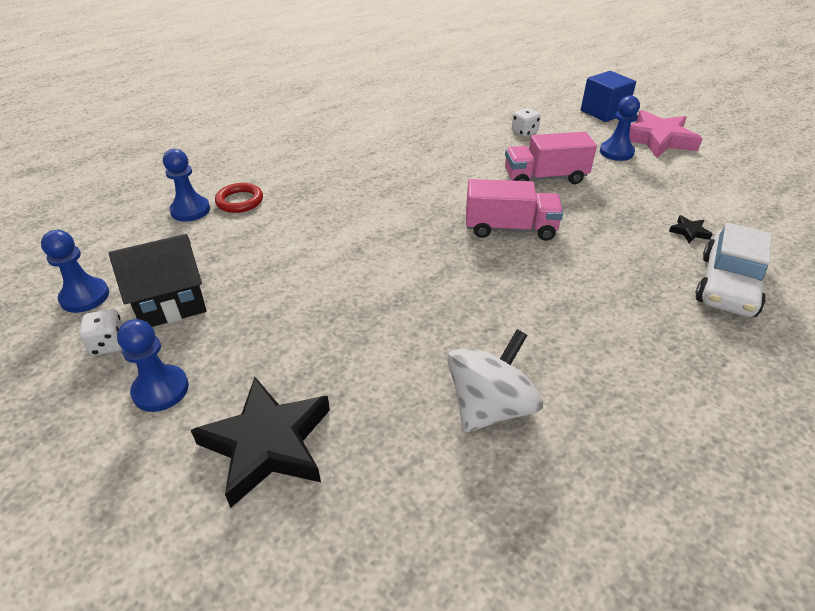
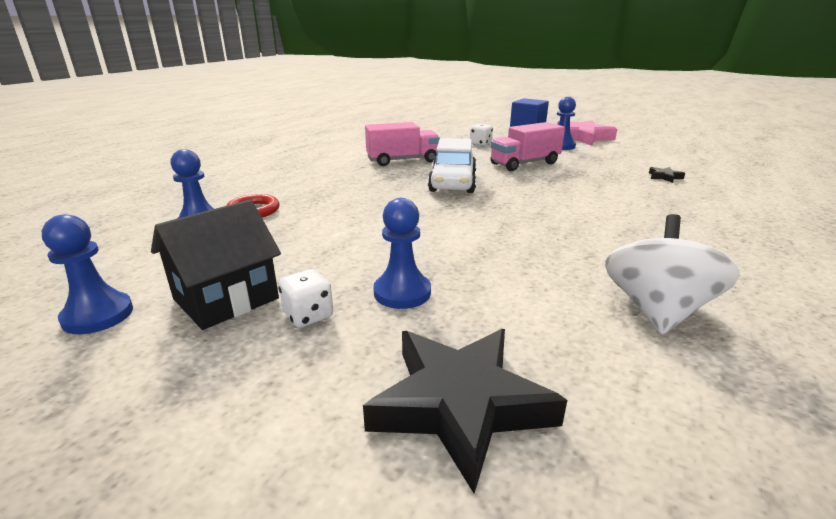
camera: 20 degrees left, 15 degrees down
white dice [79,309,123,356] -> white dice moved to [279,269,333,328]
blue pawn [117,319,189,412] -> blue pawn moved to [373,198,431,309]
pink truck [466,179,563,241] -> pink truck moved to [365,122,440,166]
white car [695,223,772,317] -> white car moved to [428,138,476,193]

